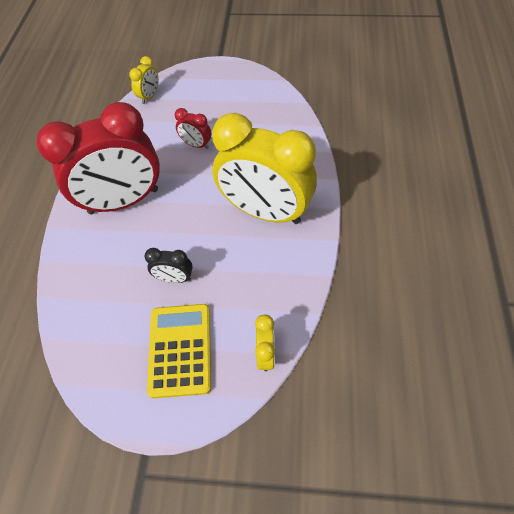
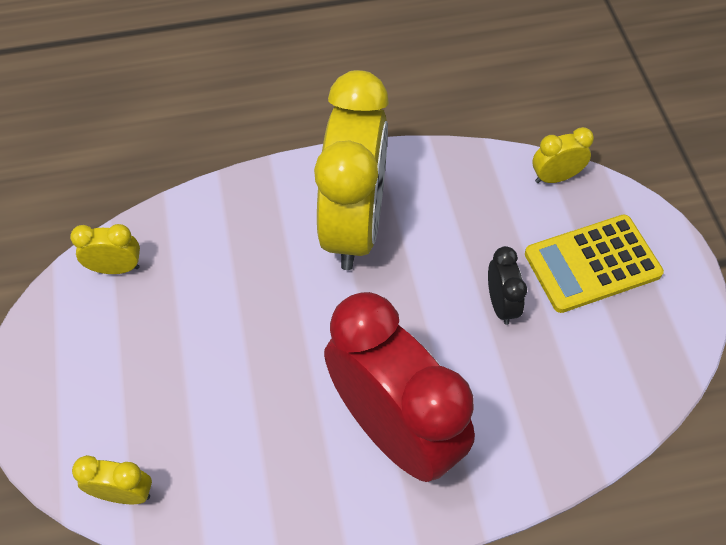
camera: 110 degrees left, 0 degrees up
red clock [175,108,211,149] -> none
none -> yellow clock [70,224,140,274]

